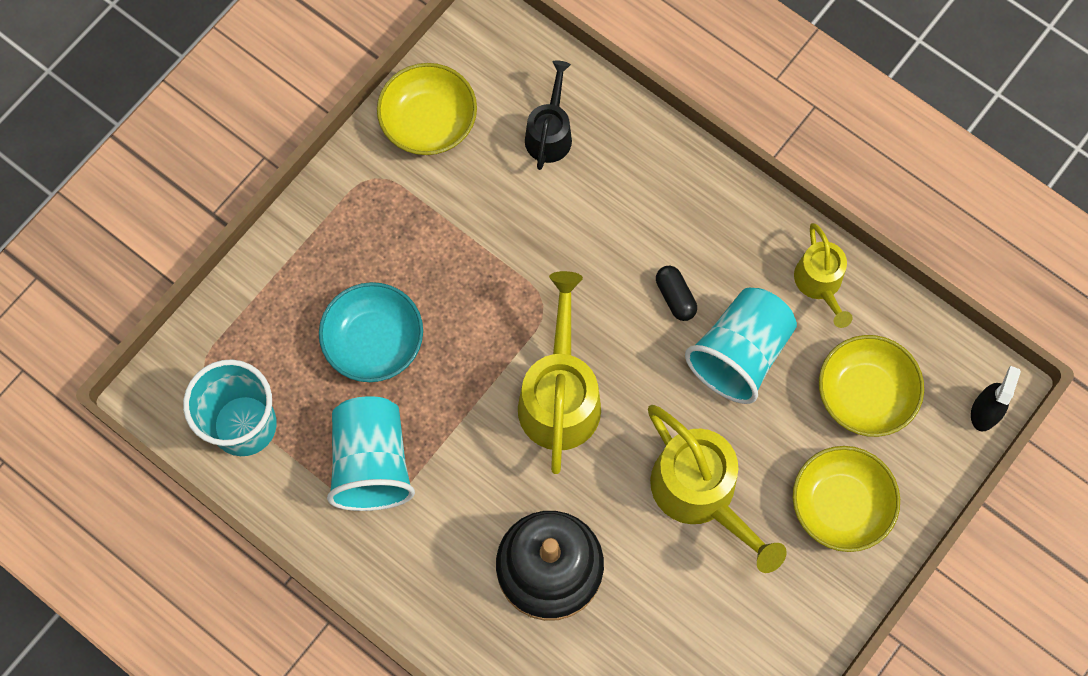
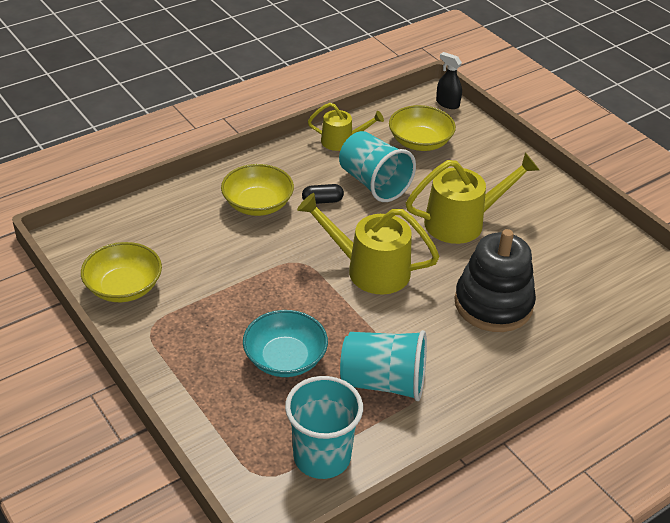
camera: 75 degrees left, 30 degrees down
black watering can [525,60,572,170] -> none
yellow bowl [793,446,900,552] -> yellow bowl moved to [221,164,294,216]

